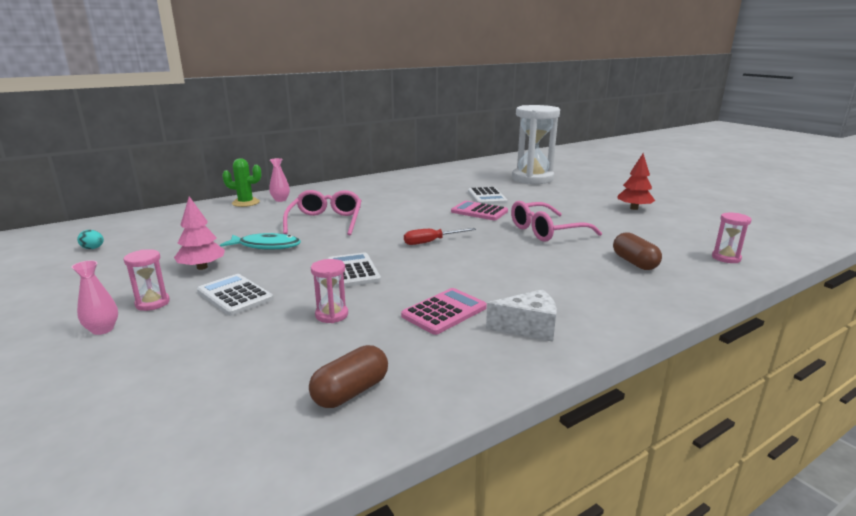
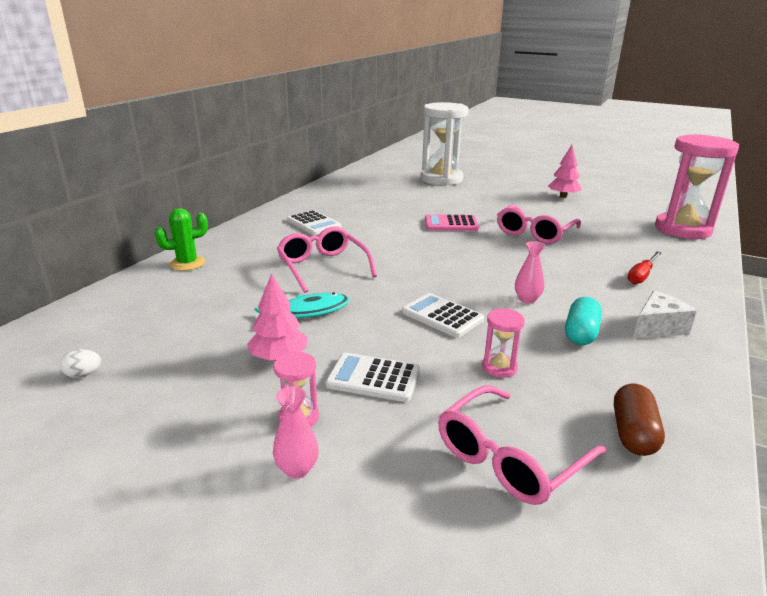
camera: 30 degrees left, 5 degrees up
turquoise egg [77,230,104,249] -> white egg [60,349,101,378]
pink vase [269,158,290,202] -> pink vase moved to [515,241,545,304]
pink calculator [401,288,487,335] -> turquoise capsule [565,297,602,345]
red screwdriver [404,228,476,245] -> red screwdriver moved to [627,251,662,284]
white calculator [468,187,508,204] -> white calculator moved to [287,210,342,235]
brown capsule [613,232,662,270] -> none
red tree [617,154,655,210] -> pink tree [548,145,582,198]
pink hourglass [712,213,752,263] -> pink hourglass [655,134,739,239], size x2.39
none -> pink glasses [438,385,606,505]

